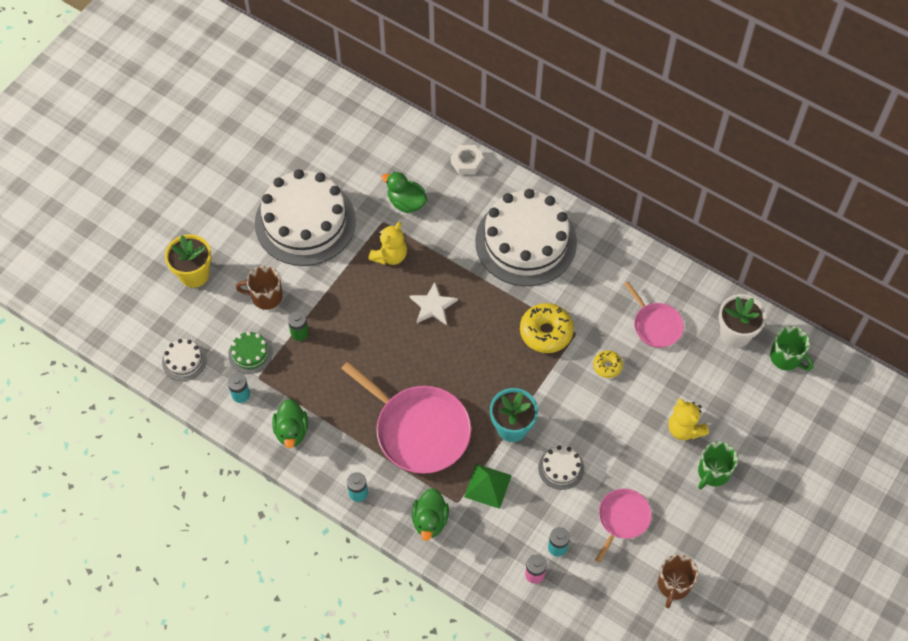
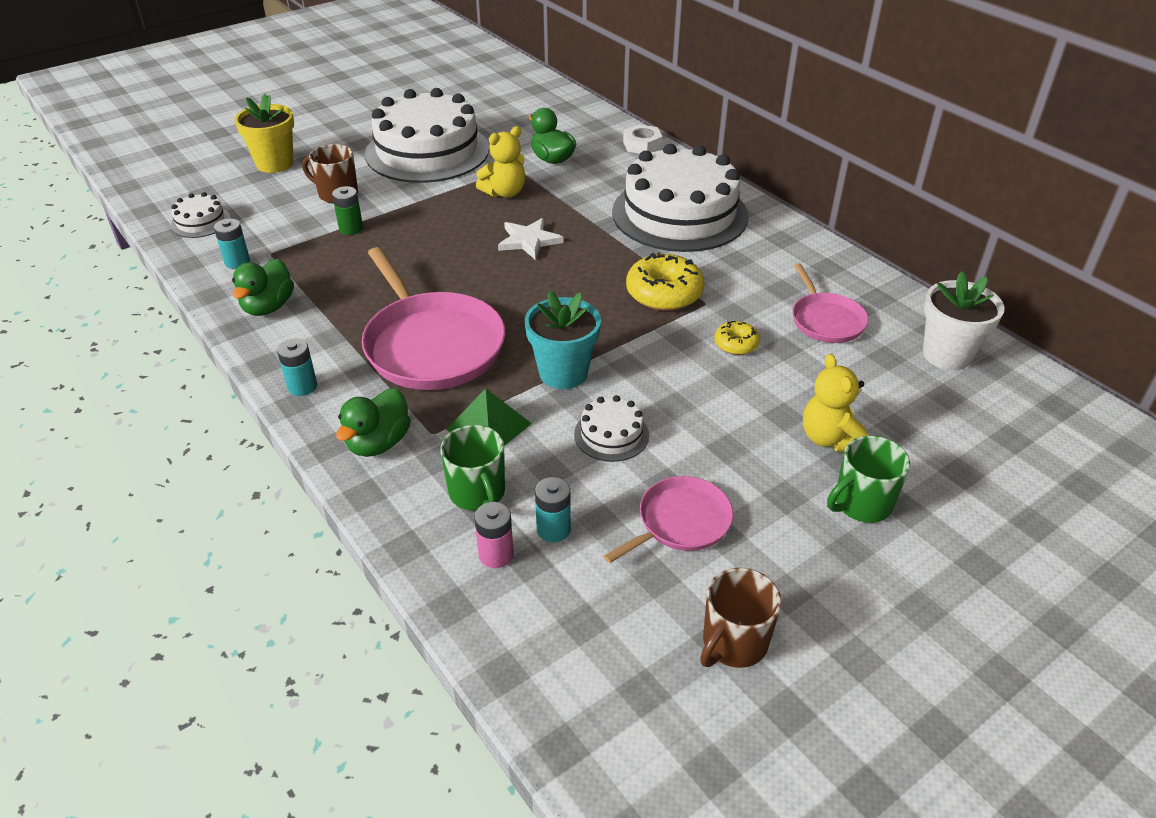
camera: 20 degrees right, 20 degrees down
green cake [228,331,273,374] -> none
green mug [770,326,814,370] -> green mug moved to [440,425,505,511]

